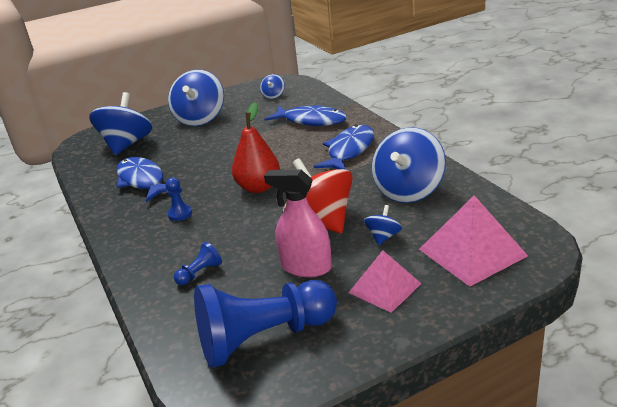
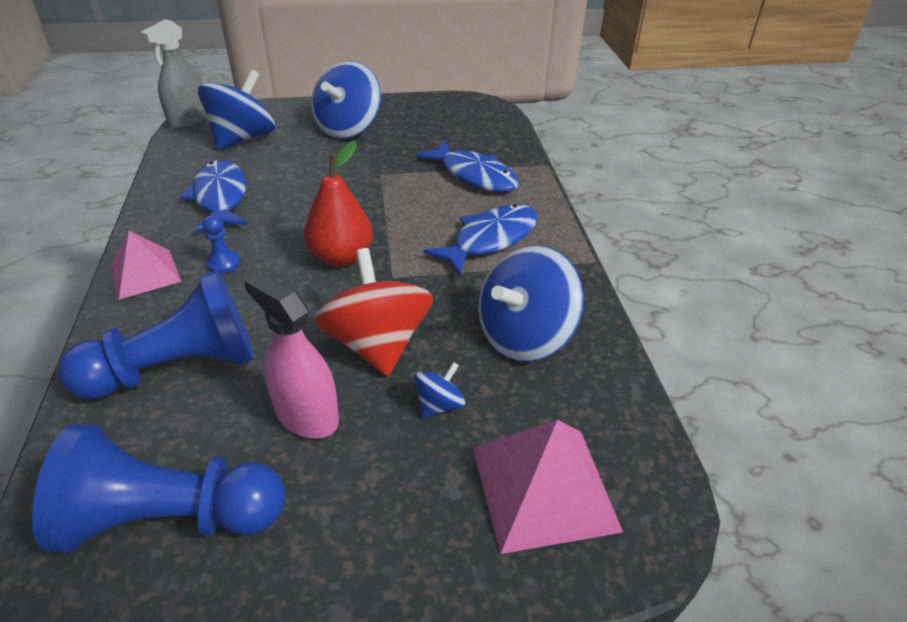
camera: 15 degrees right, 10 degrees up
blue pawn [174,242,222,285] -> blue pawn [58,270,254,399], size x2.46
blue spinning top [260,74,285,99] -> none
pink pyramid [348,251,422,313] -> pink pyramid moved to [110,231,181,300]
none -> grey spray bottle [140,19,207,129]

